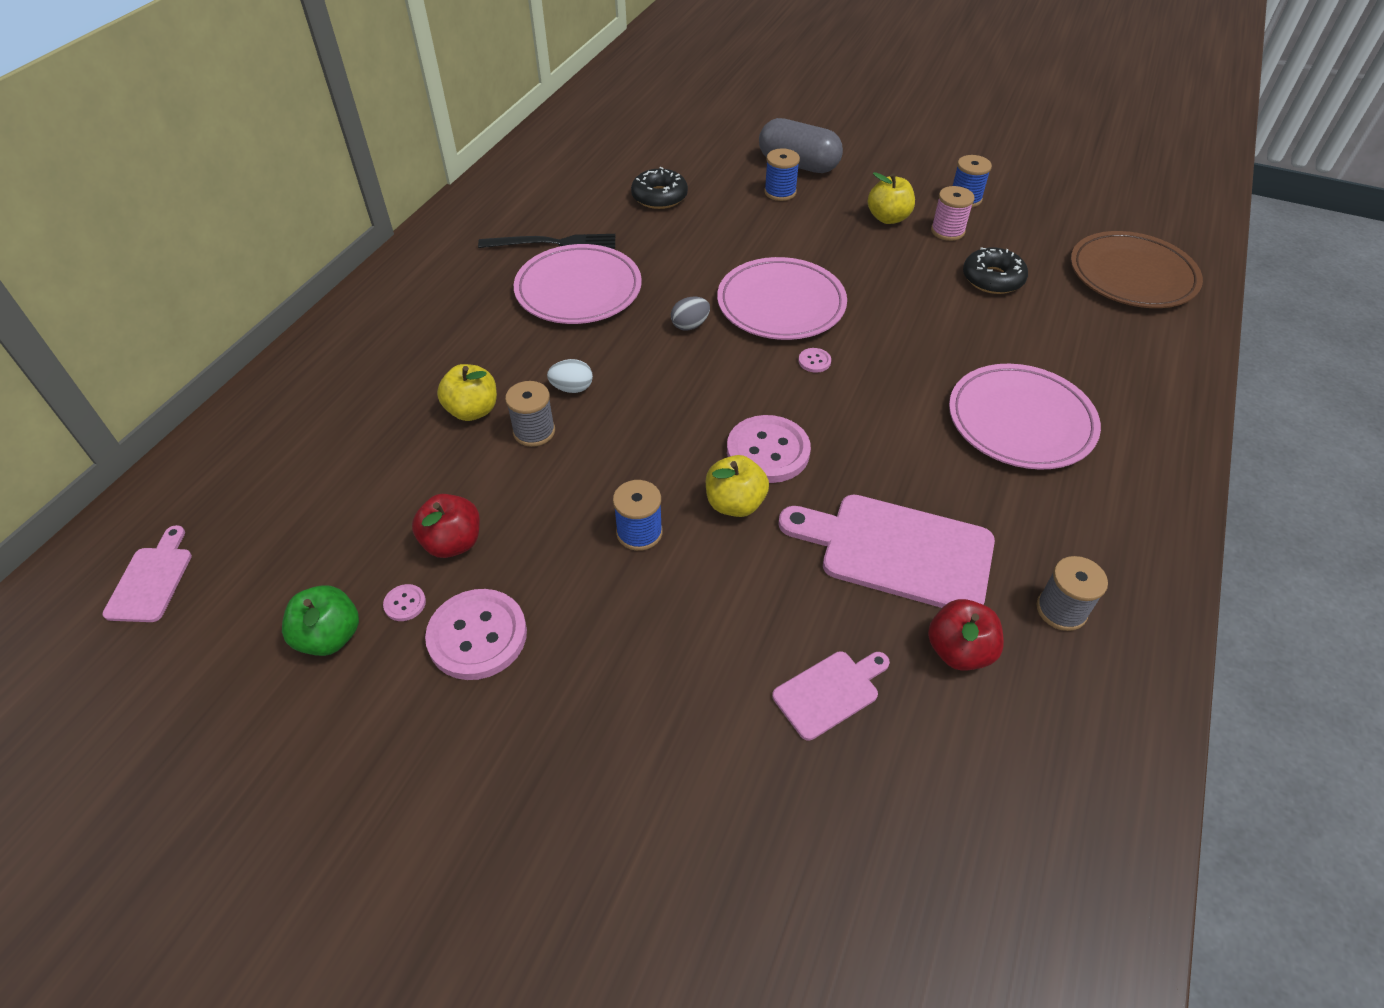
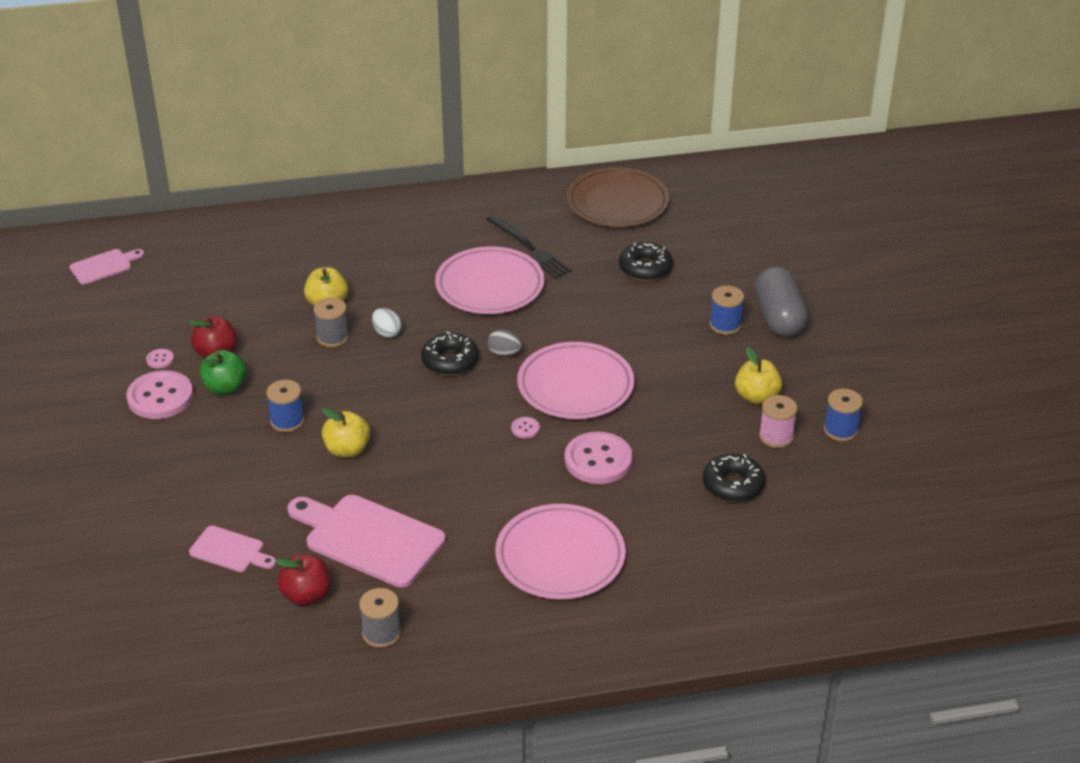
camera: 55 degrees right, 10 degrees down
green apple [282,585,359,656] -> green apple moved to [200,350,247,395]
pink button [727,415,811,483] -> pink button moved to [565,432,633,484]
pink cutting board [778,495,995,608] -> pink cutting board turned 45 degrees counterclockwise [287,495,446,588]
brown plate [1071,231,1203,308] -> brown plate moved to [567,167,669,227]
none -> black donut [421,331,479,376]

